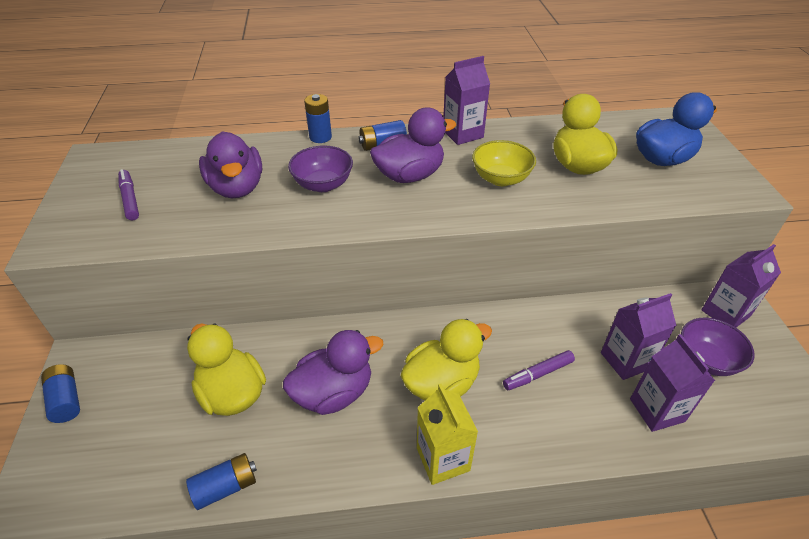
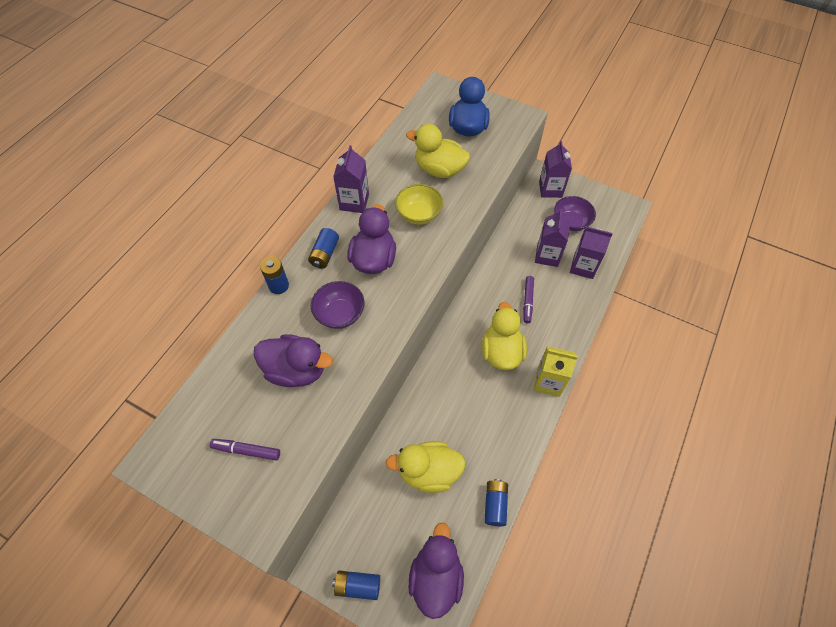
camera: 55 degrees left, 15 degrees up
purple duck [283,330,384,415] -> purple duck moved to [408,523,464,619]

